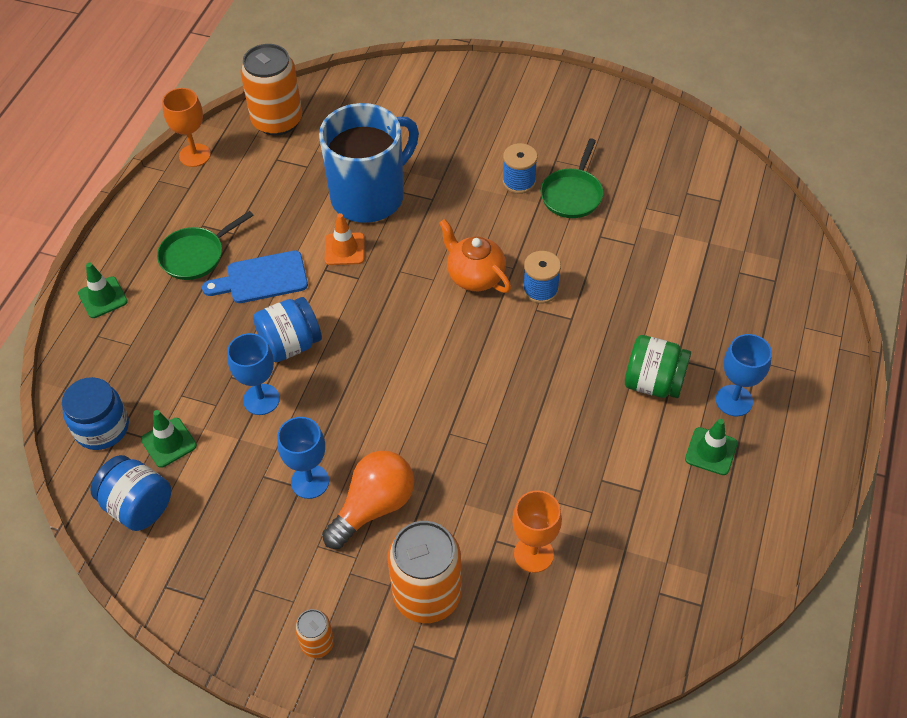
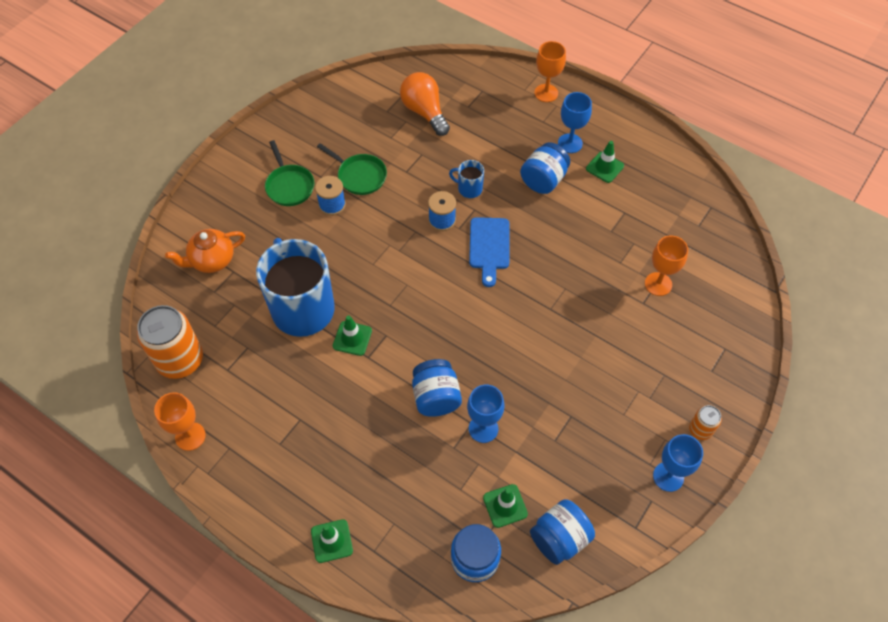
camera: 75 degrees left, 5 degrees up
green pan [157,211,254,280] -> green pan moved to [265,140,314,206]
blue cutting board [202,250,308,303] -> blue cutting board moved to [469,217,509,287]
blue goblet [277,417,329,499] -> blue goblet moved to [653,434,703,492]
orange light bulb [322,451,414,549] -> orange light bulb moved to [400,72,450,136]
orange traffic cone [325,213,365,265] -> green traffic cone [333,316,372,356]
orange can [388,521,462,623] -> none
orange teapot [439,219,511,293] -> orange teapot moved to [165,229,245,273]
green jar [625,335,691,398] -> blue jar [520,142,570,194]
none -> blue mug [449,160,484,198]
none -> orange goblet [534,41,566,102]

